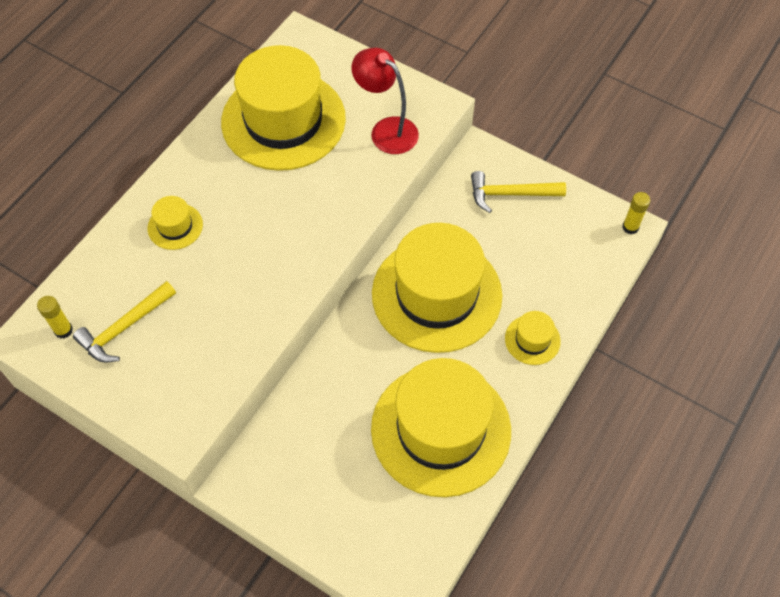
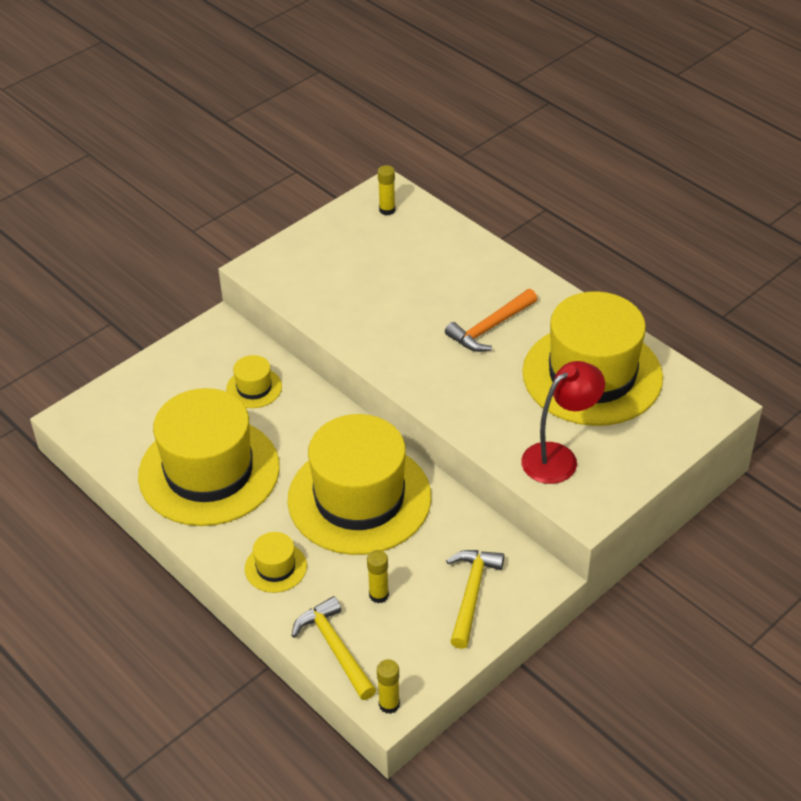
camera: 105 degrees right, 15 degrees down
yellow hammer [73,281,176,363] -> yellow hammer moved to [291,596,376,700]
yellow hat [147,196,203,250] -> yellow hat moved to [226,355,282,408]
none -> yellow glue stick [367,550,389,603]
none -> orange hammer [445,289,537,352]

